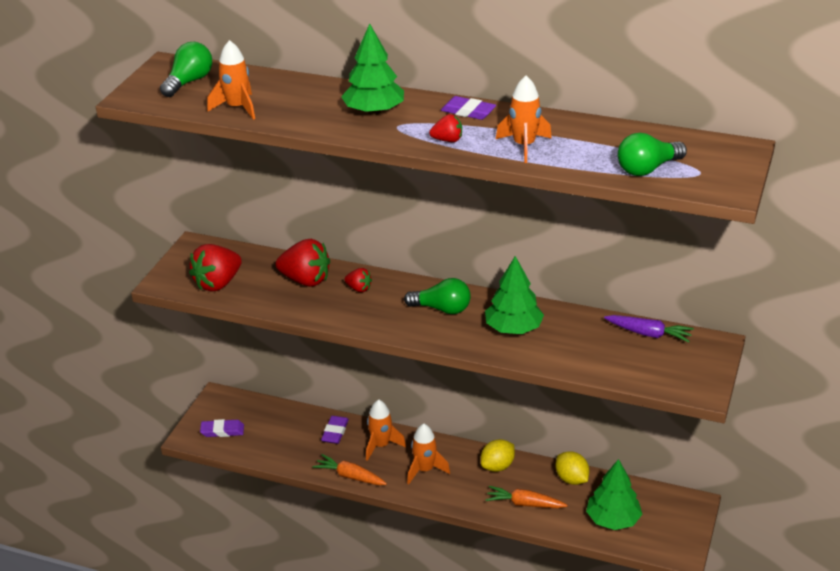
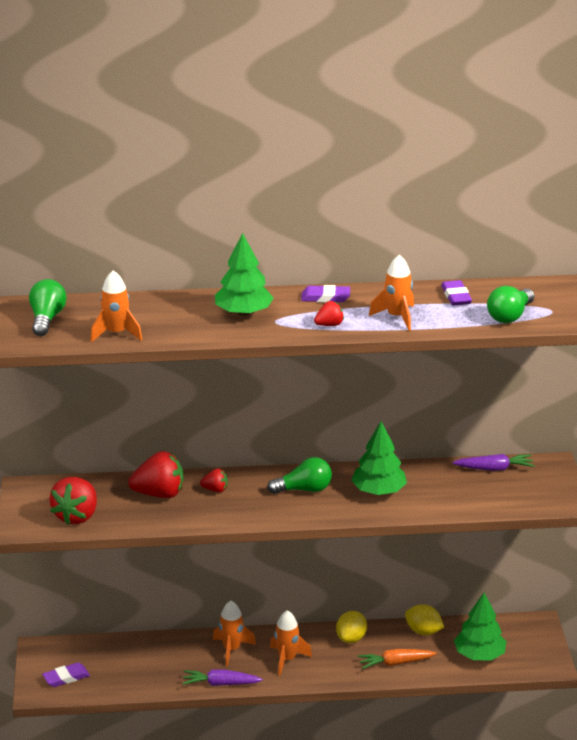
camera: 25 degrees left, 5 degrees down
orange carrot [312,454,387,485] -> purple carrot [182,669,263,686]
purple eraser [321,416,349,444] -> purple eraser moved to [441,280,472,306]

